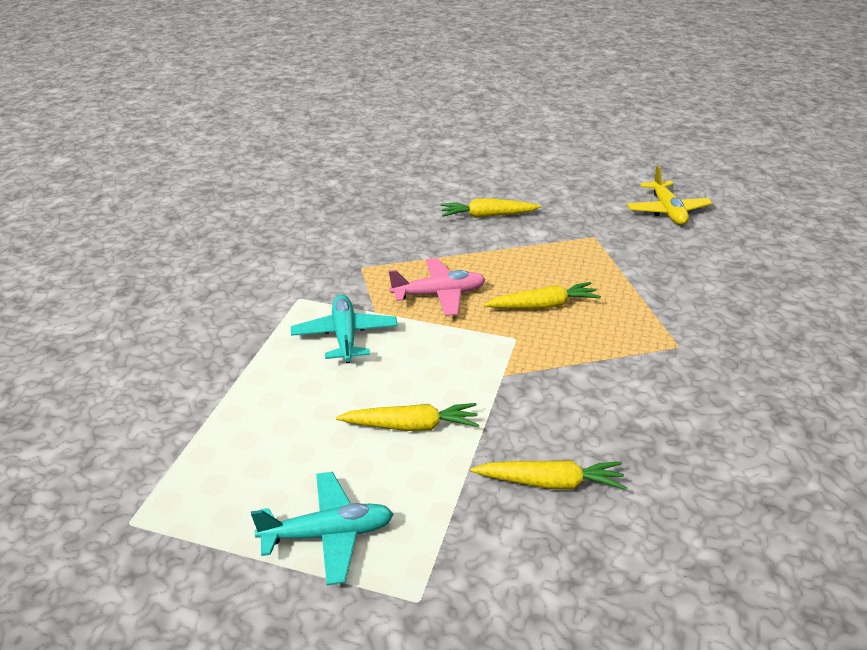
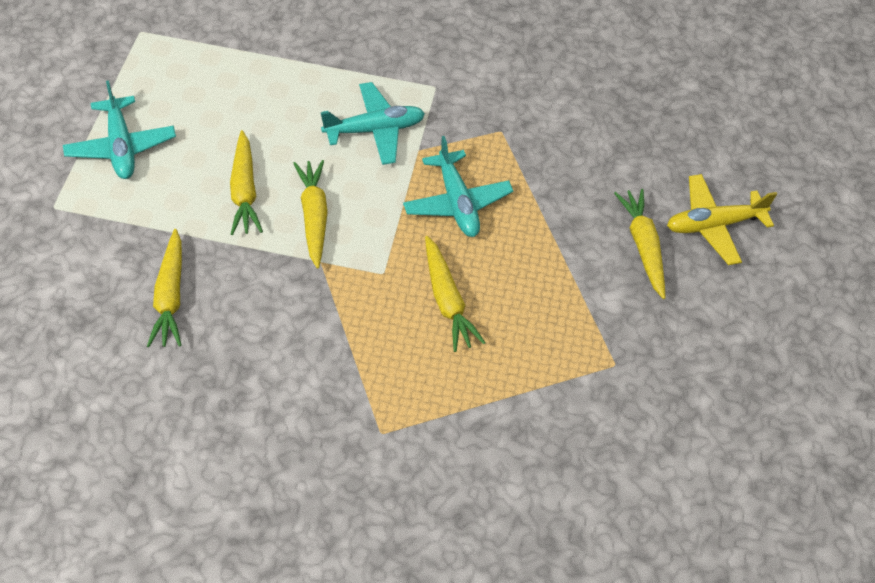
camera: 80 degrees right, 20 degrees up
pink plane [389,258,486,316] -> turquoise plane [403,136,513,237]
yellow plane [627,165,713,225] -> yellow plane moved to [667,174,777,265]
none -> yellow carrot [293,160,328,269]

